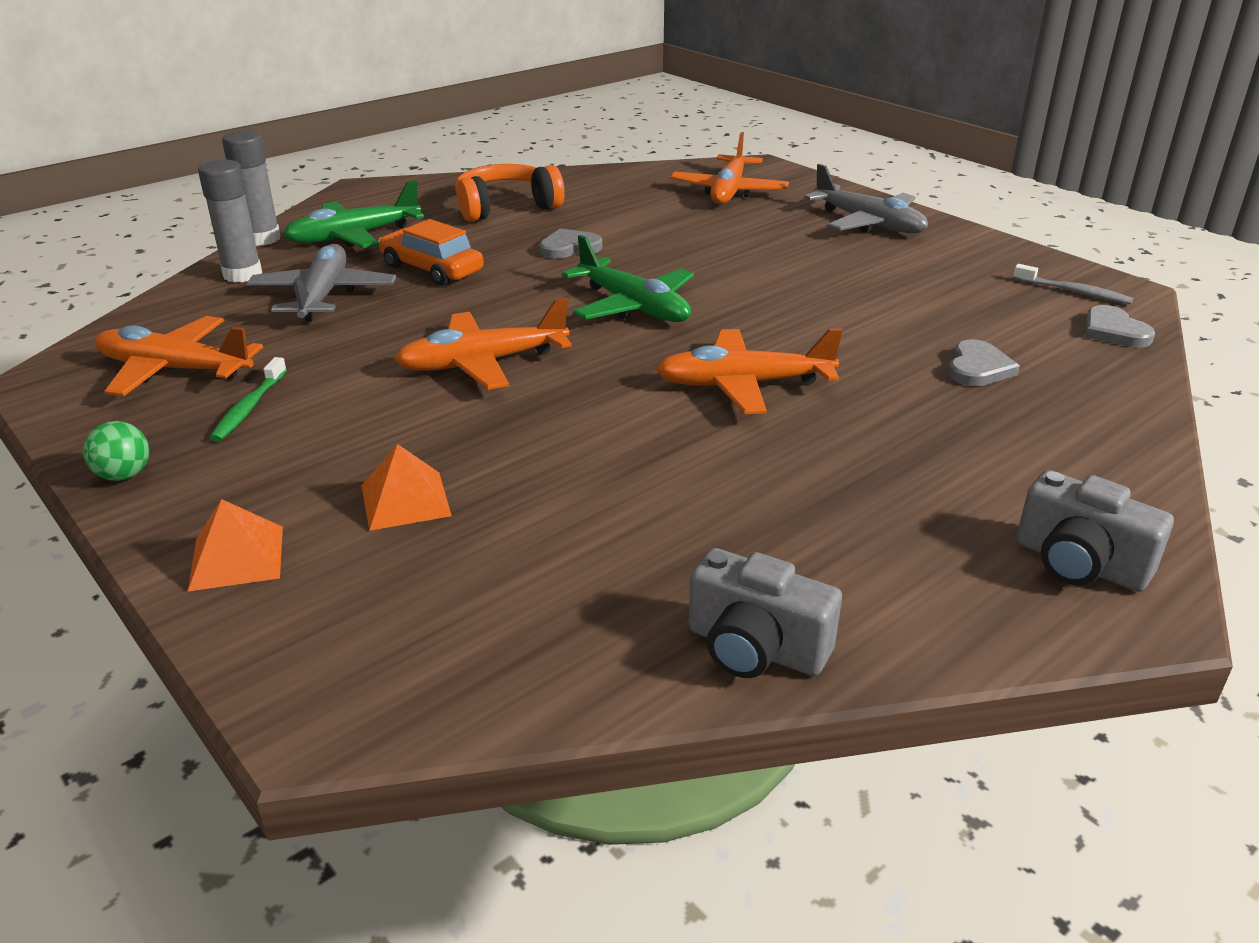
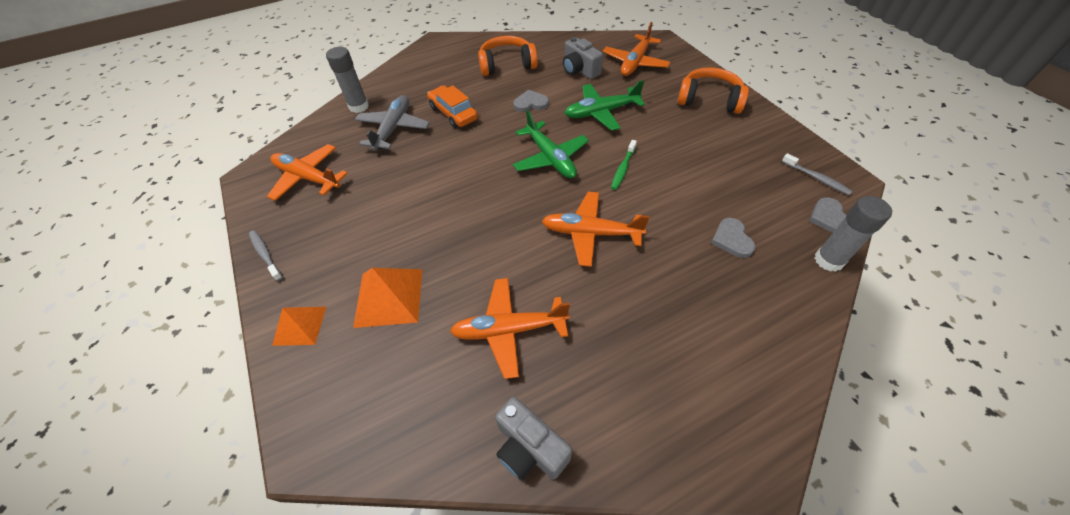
camera: 15 degrees right, 20 degrees up
green ball [83,421,149,481] -> grey toothbrush [249,230,283,281]
green toothbrush [210,357,287,441] -> green toothbrush moved to [611,140,637,190]
grey glue stick [222,130,281,246] -> grey glue stick moved to [815,196,892,272]
green plane [283,180,424,248] -> green plane moved to [564,80,645,131]
orange pyramid [361,444,452,531] -> orange pyramid [353,268,422,328], size x1.51
orange plane [394,298,572,390] -> orange plane moved to [450,278,570,379]
grey plane [804,164,928,233] -> orange headphones [678,67,749,114]
grey heart [948,339,1020,386] -> grey heart turned 135 degrees clockwise [711,218,756,258]
grey camera [1016,470,1174,592] -> grey camera moved to [563,37,603,79]

